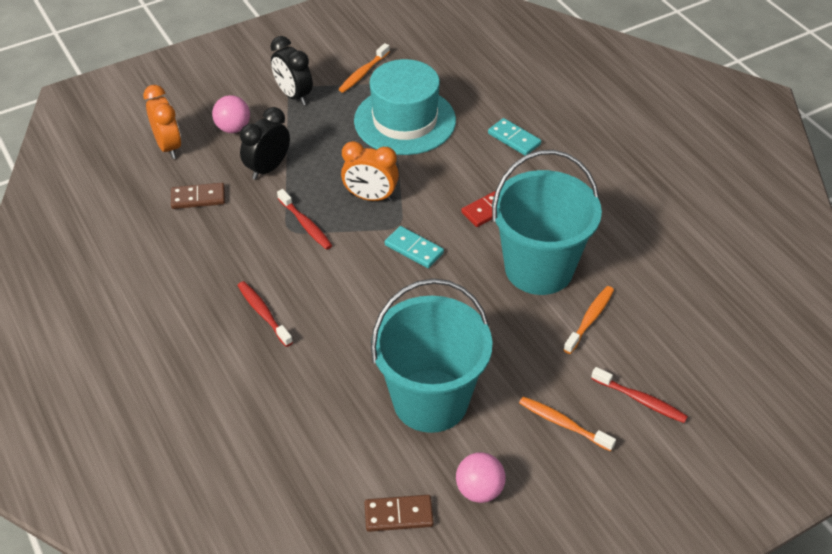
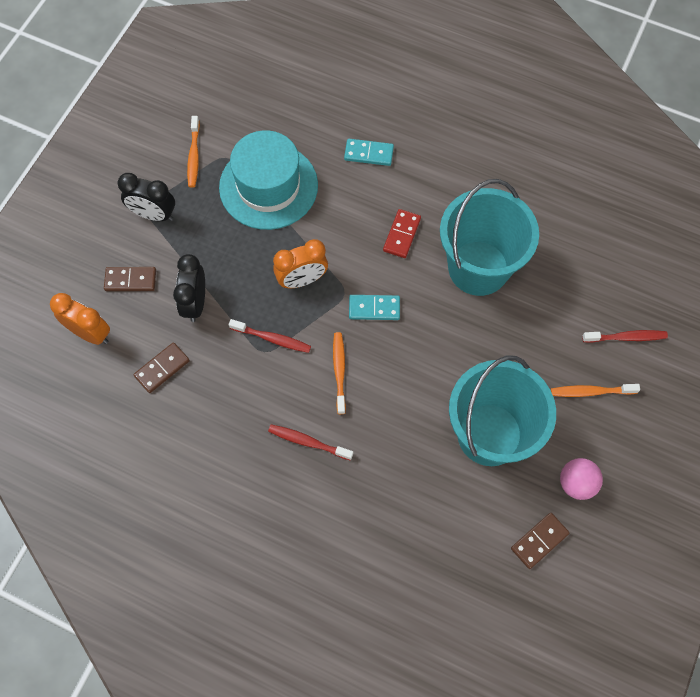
camera: 35 degrees left, 20 degrees up
pink ball [212,95,250,133] -> brown domino [104,267,156,291]
orange toothbrush [563,286,614,354] -> orange toothbrush moved to [333,332,346,414]

